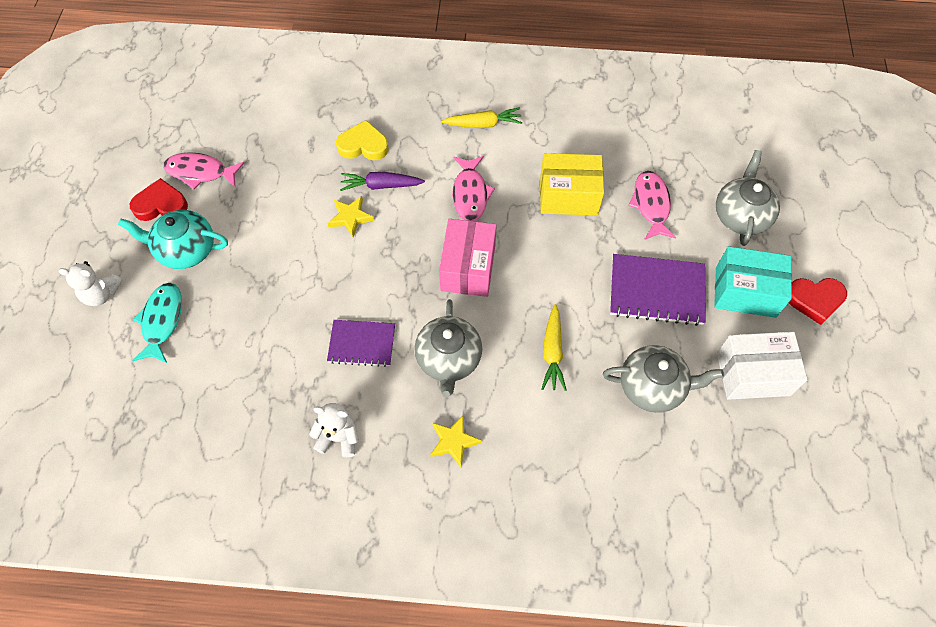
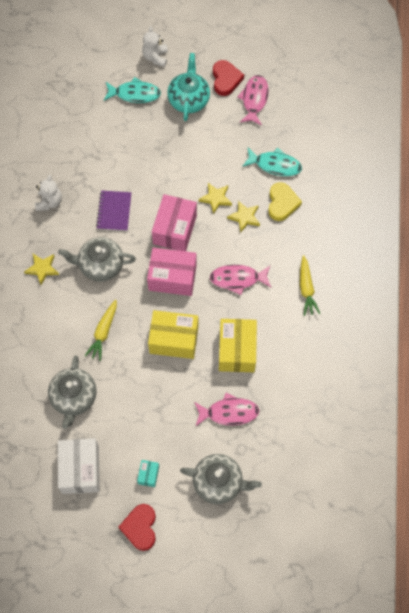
camera: 90 degrees right, 5 degrees up
purple carrot [340,172,425,191] -> yellow star [227,200,260,233]
yellow carrot [542,304,566,391] -> yellow carrot turned 75 degrees counterclockwise [85,300,117,361]
purple notebook [610,254,706,326] -> none
turquoise box [714,246,792,318] -> turquoise box [137,460,159,487], size x0.47
none -> yellow box [148,310,199,359]
none -> pink box [152,194,197,251]
none -> turquoise fish [242,148,302,176]

